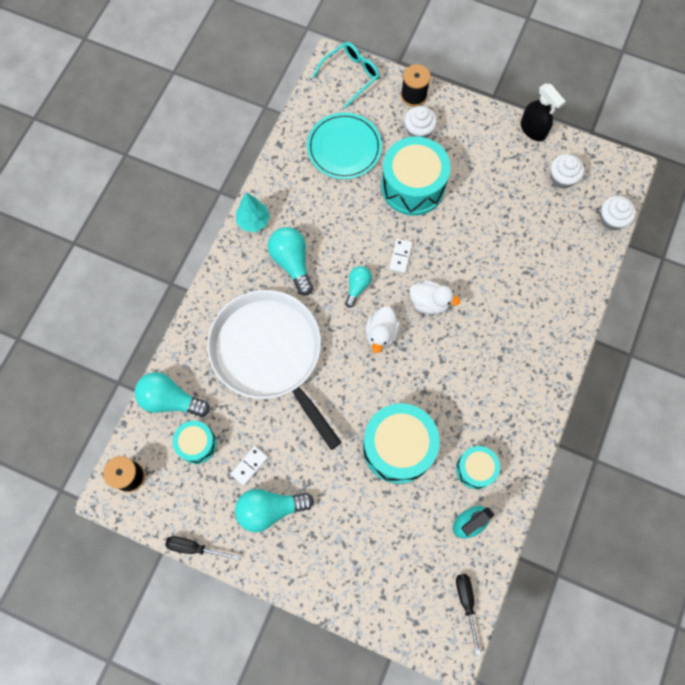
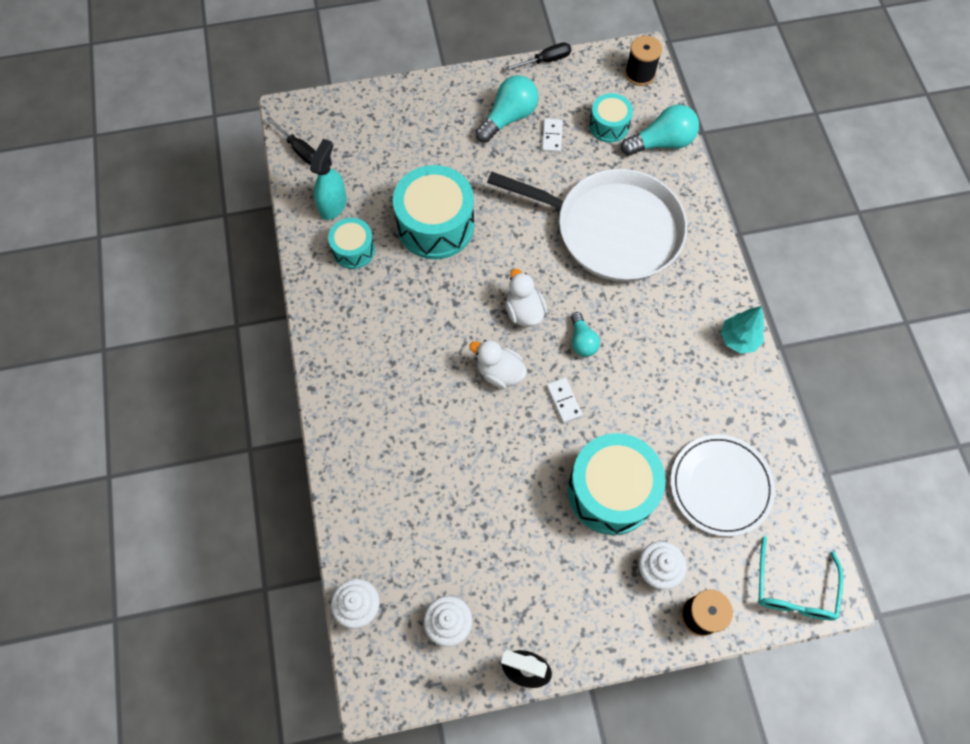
camera: 145 degrees right, 5 degrees down
turquoise light bulb [268,227,313,296] -> none
turquoise plate [307,112,382,179] -> white plate [671,435,775,537]
white duck [409,281,460,314] -> white duck turned 45 degrees clockwise [469,340,527,389]

